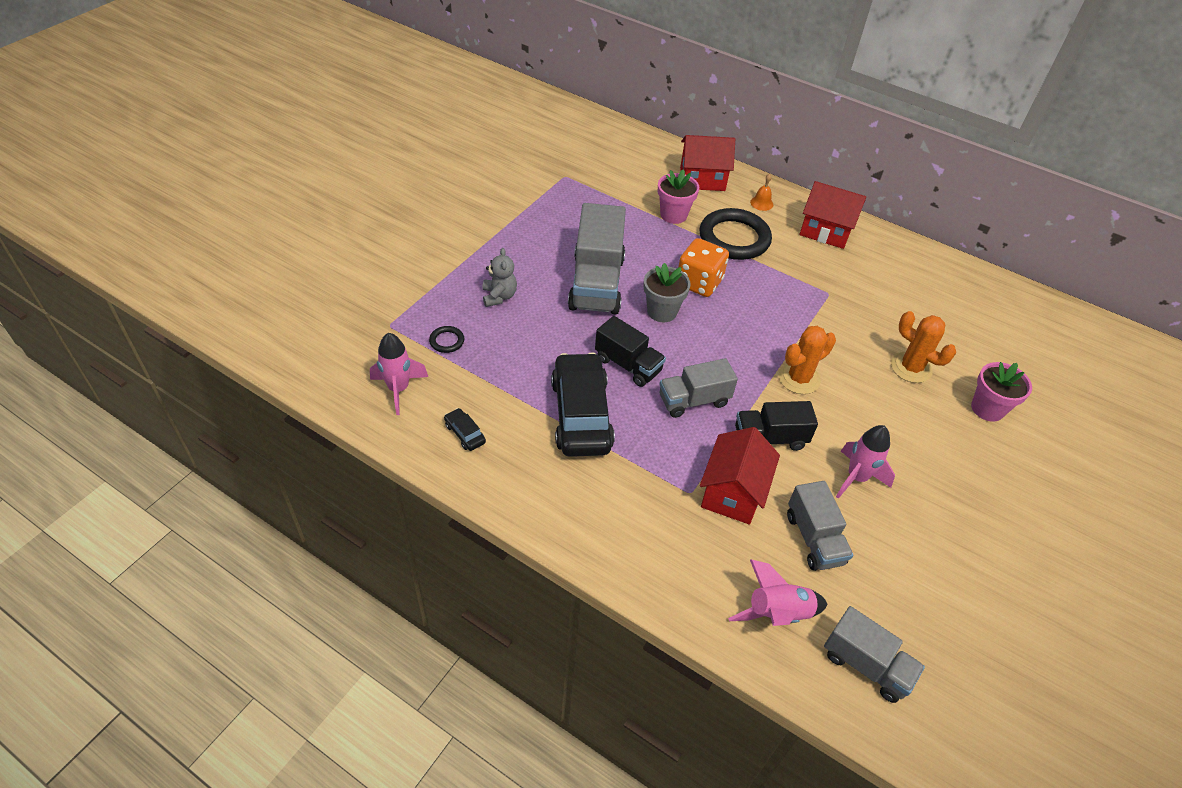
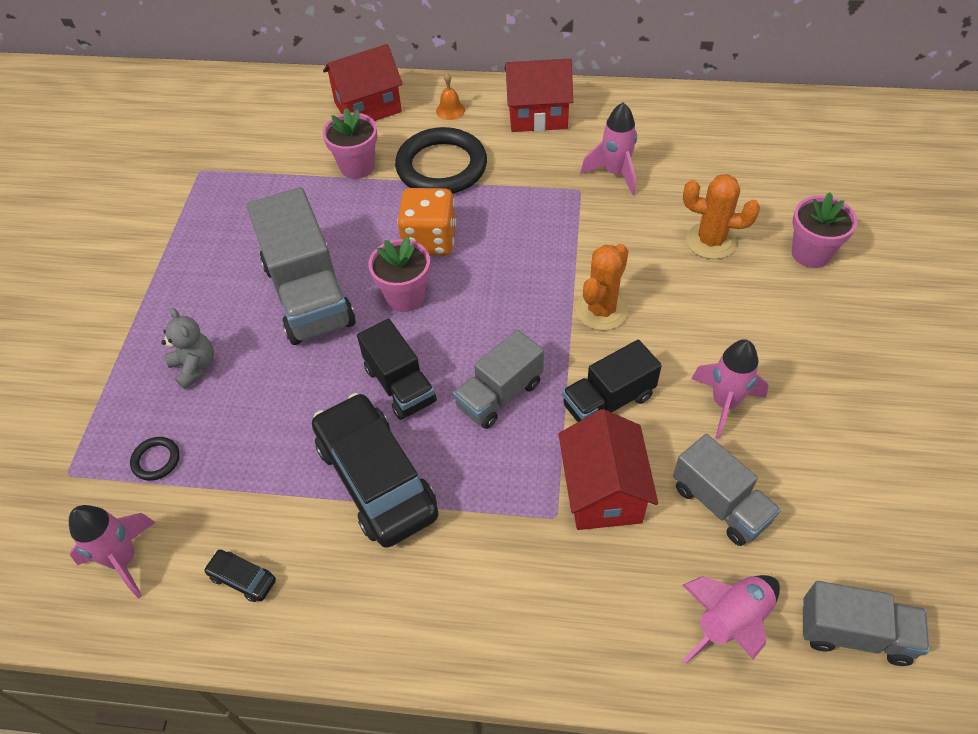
camera: 20 degrees left, 5 degrees up
black truck [595,316,666,387] -> black truck turned 45 degrees clockwise [357,319,437,420]
grey flower pot [644,263,691,322] -> pink flower pot [368,237,430,312]
none -> pink rocket [580,102,637,195]

